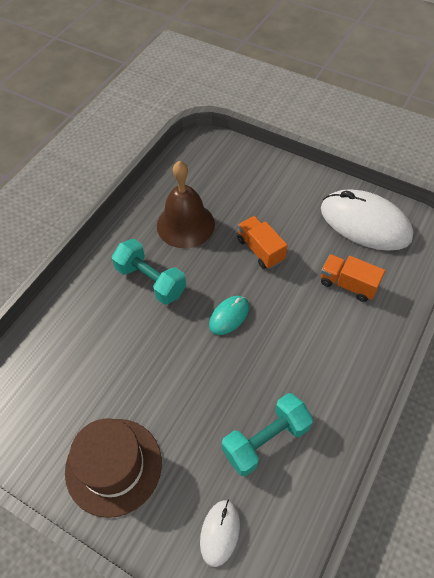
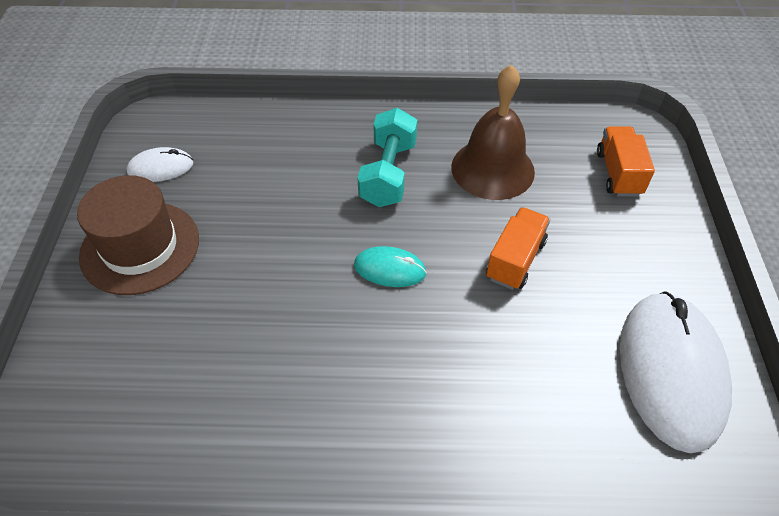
camera: 60 degrees right, 5 degrees down
white mouse [200,500,240,567] -> white mouse moved to [126,147,193,182]
turquoise dumbbell [222,393,313,476] -> none
orange truck [321,254,385,302] -> orange truck moved to [597,127,655,197]

